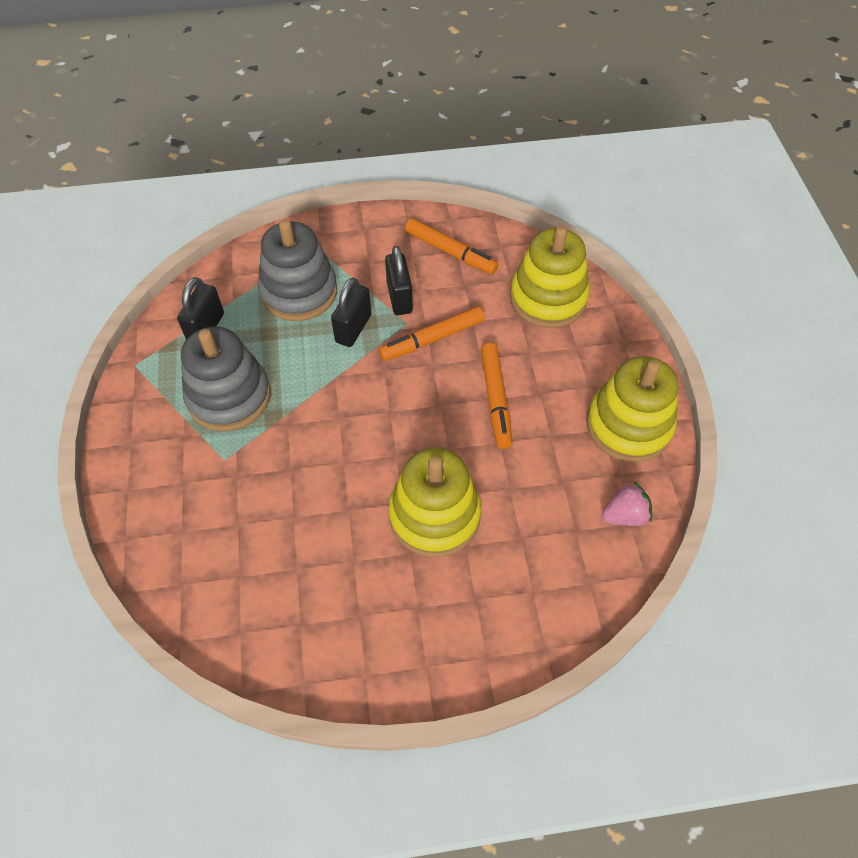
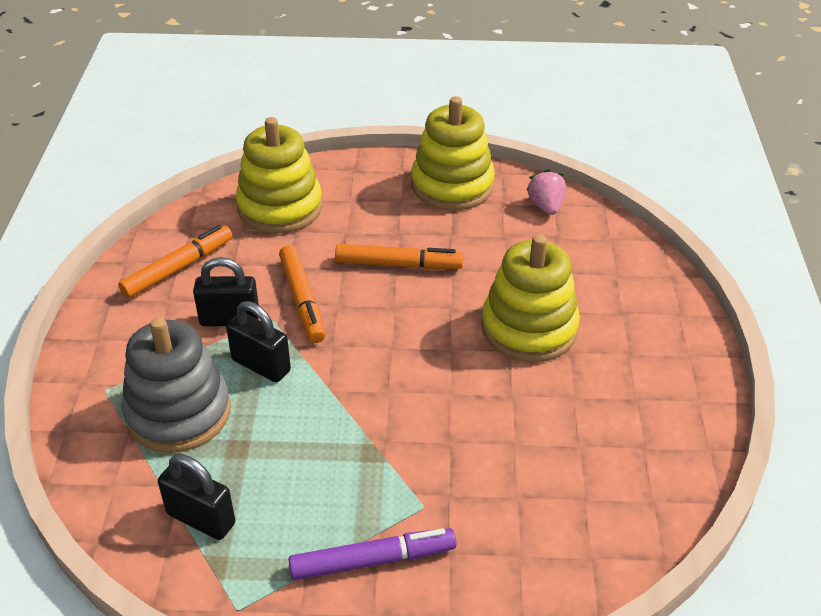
camera: 80 degrees left, 15 degrees down
grey stacking toy [181,327,271,431] -> none
none -> purple marker [289,528,457,580]

